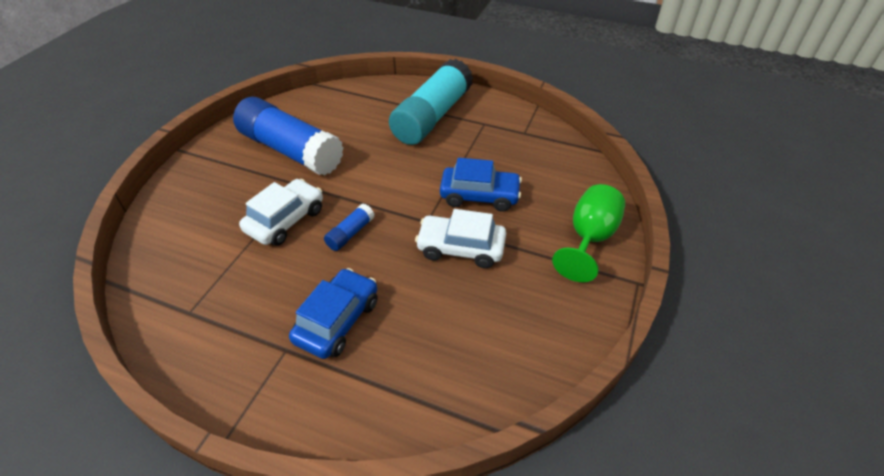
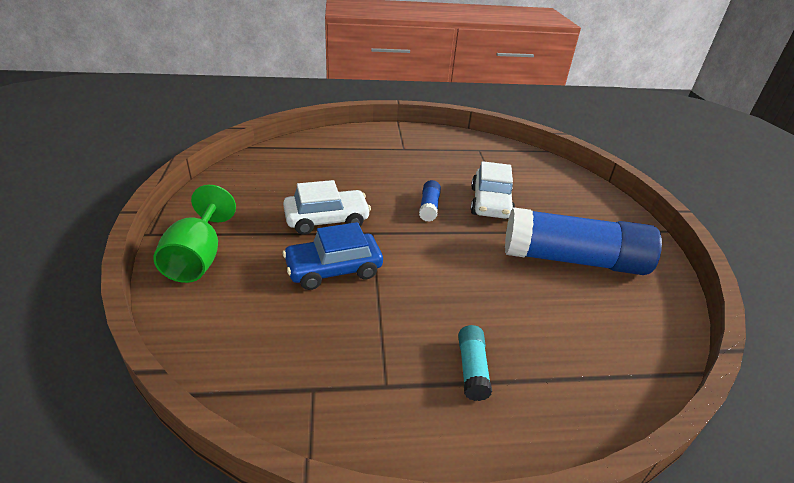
camera: 150 degrees right, 10 degrees down
blue car [289,268,377,359] -> none
turquoise glue stick [389,59,473,145] -> turquoise glue stick [458,325,492,401], size x0.41

